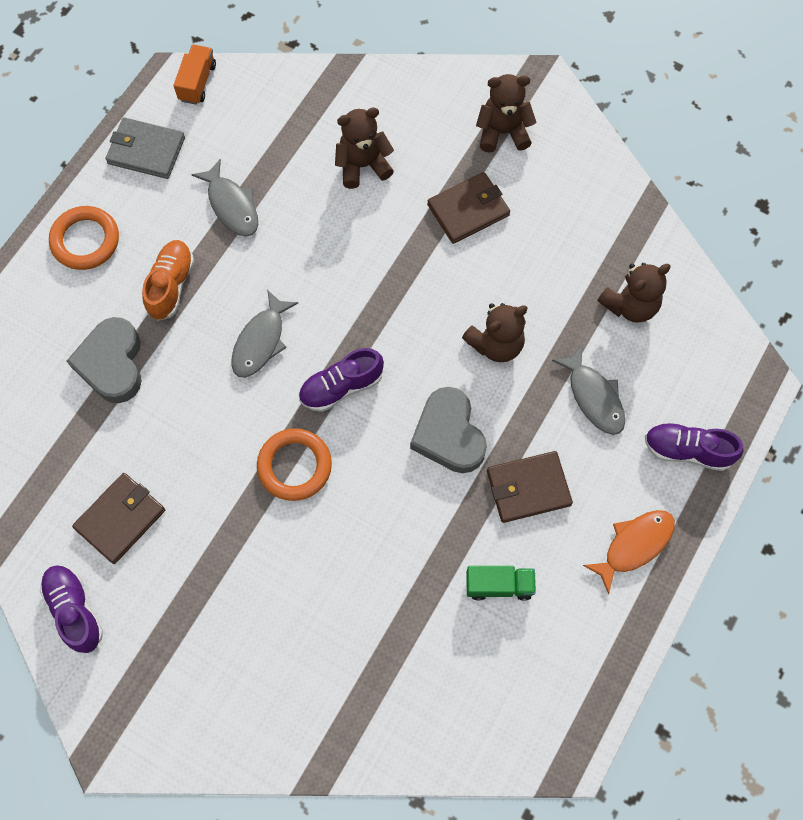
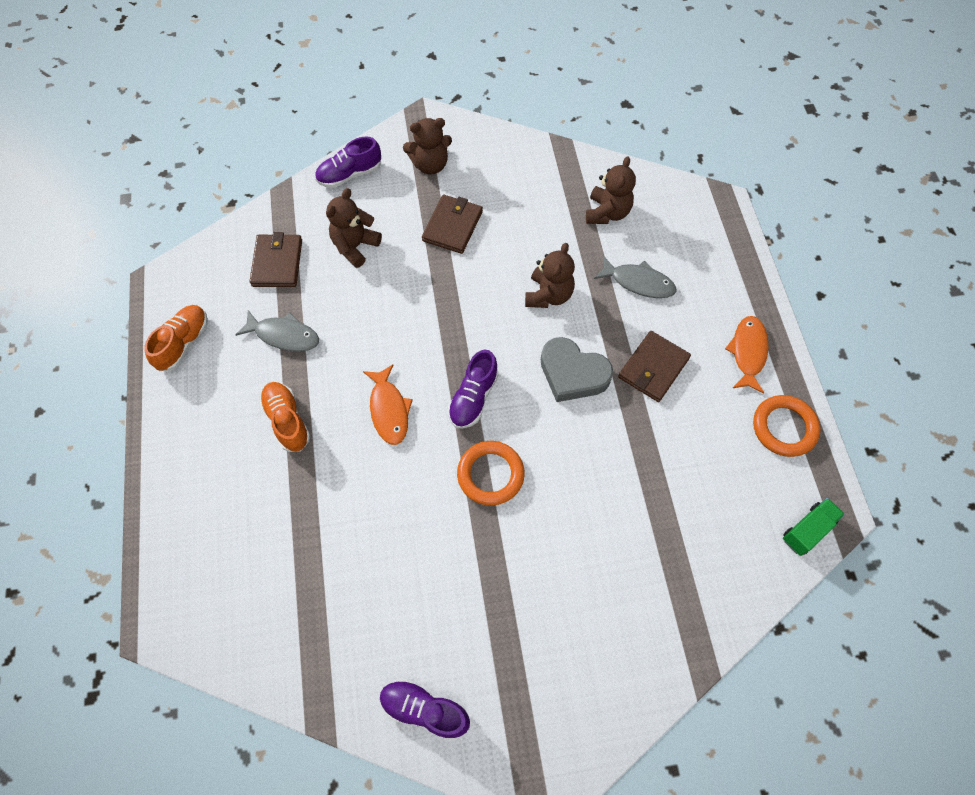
camera: 40 degrees left, 5 degrees down
orange ring [49,206,119,270] -> orange ring moved to [753,395,820,457]
grey heart [67,317,142,403] -> none
brown wallet [72,473,165,564] -> brown wallet moved to [249,232,302,287]
grey wallet [106,117,185,179] -> orange shoe [144,305,208,371]
orange truck [174,45,216,105] -> none
grey fish [232,289,298,378] -> orange fish [363,364,413,445]
green truck [466,566,536,601] -> green truck moved to [783,498,845,556]
brown teddy bear [476,74,537,153] -> brown teddy bear turned 150 degrees counterclockwise [403,118,452,175]
purple shoe [645,422,744,471] -> purple shoe moved to [315,136,381,188]

